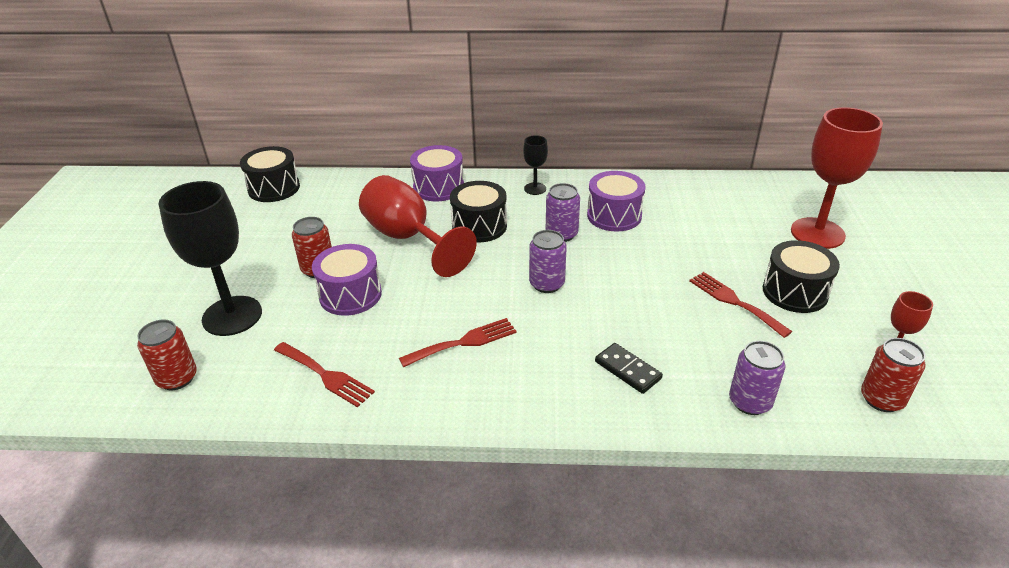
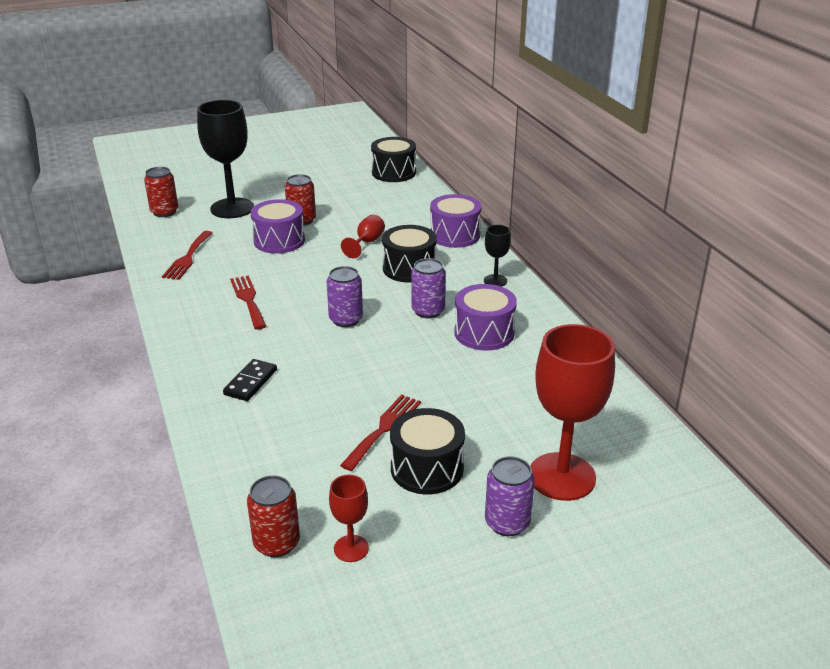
camera: 65 degrees right, 5 degrees down
red goblet [359,175,477,277] -> red goblet [341,215,385,258], size x0.48
red fork [399,318,517,367] -> red fork turned 150 degrees counterclockwise [230,275,266,330]
purple can [729,341,785,415] -> purple can moved to [485,456,535,536]

